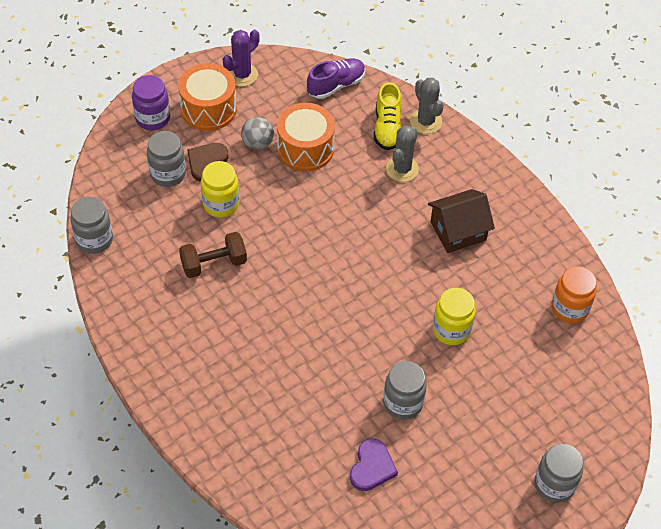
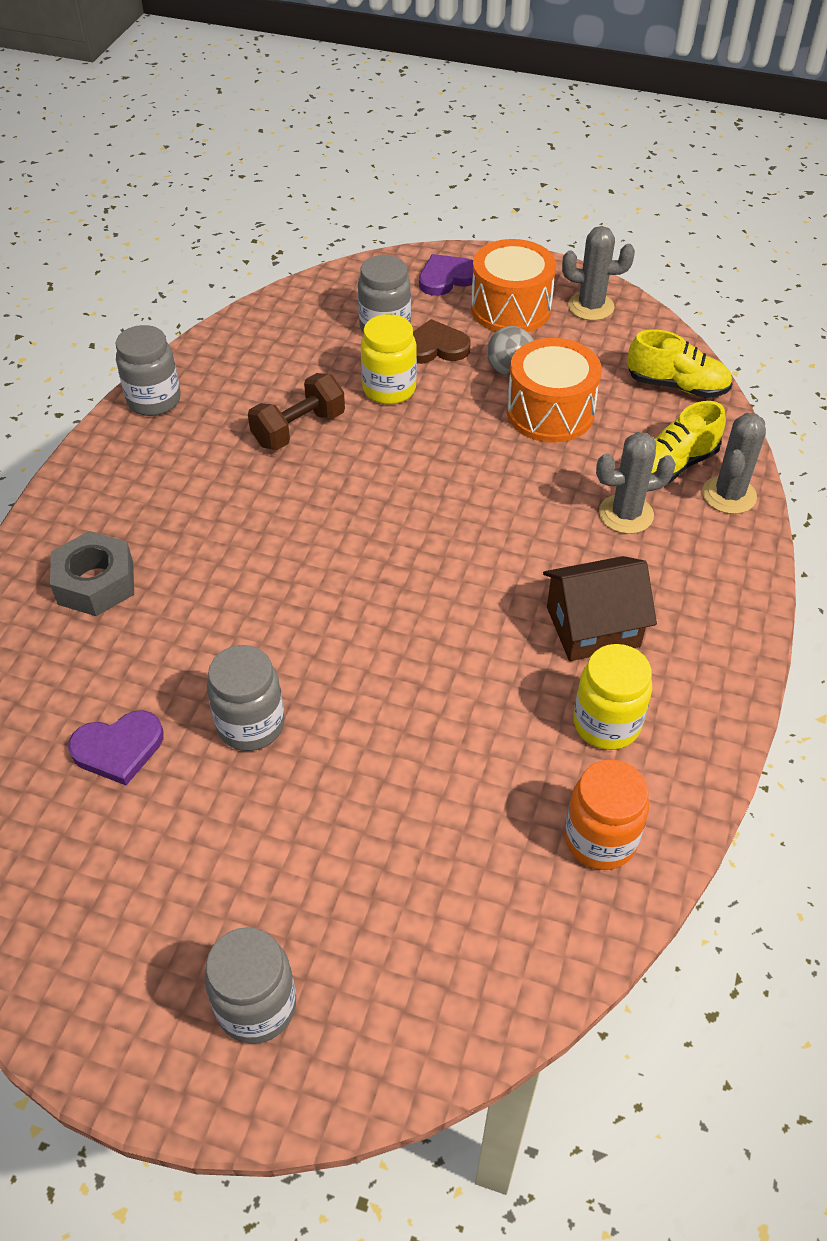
camera: 55 degrees right, 5 degrees down
grey jar [70,197,113,254] -> grey jar moved to [116,325,180,416]
purple jar [132,75,170,131] -> purple heart [419,254,473,296]
brown dumbbell [179,232,247,278] -> brown dumbbell turned 75 degrees counterclockwise [248,373,345,450]
purple cactus [223,30,260,87] -> grey cactus [562,226,635,320]
purple shoe [307,58,365,99] -> yellow shoe [628,329,732,398]
brown house [428,189,495,253] -> brown house turned 45 degrees counterclockwise [543,556,657,661]
yellow jar [433,288,476,345] -> yellow jar moved to [573,644,652,750]
none -> grey nut [50,531,134,616]

